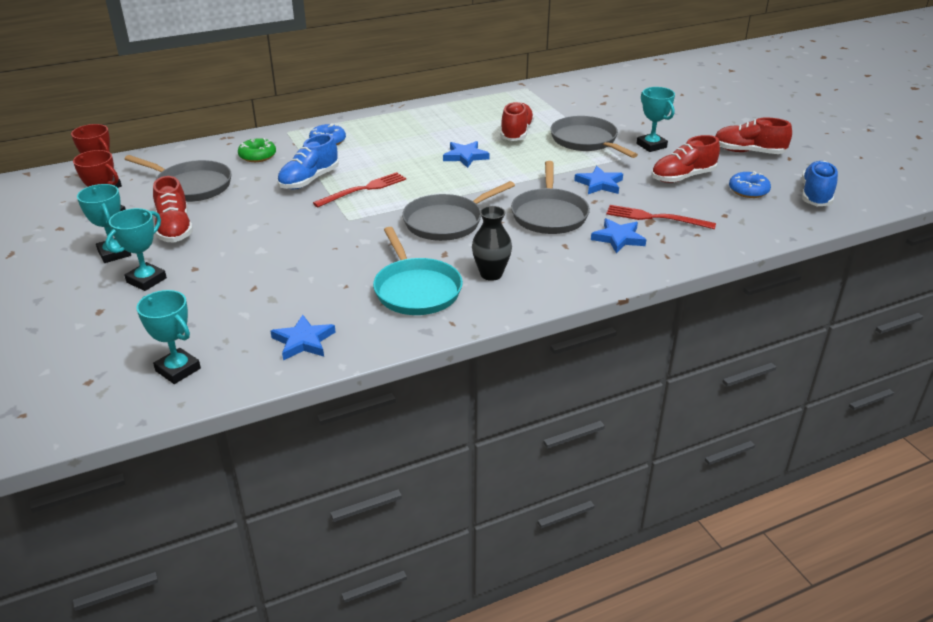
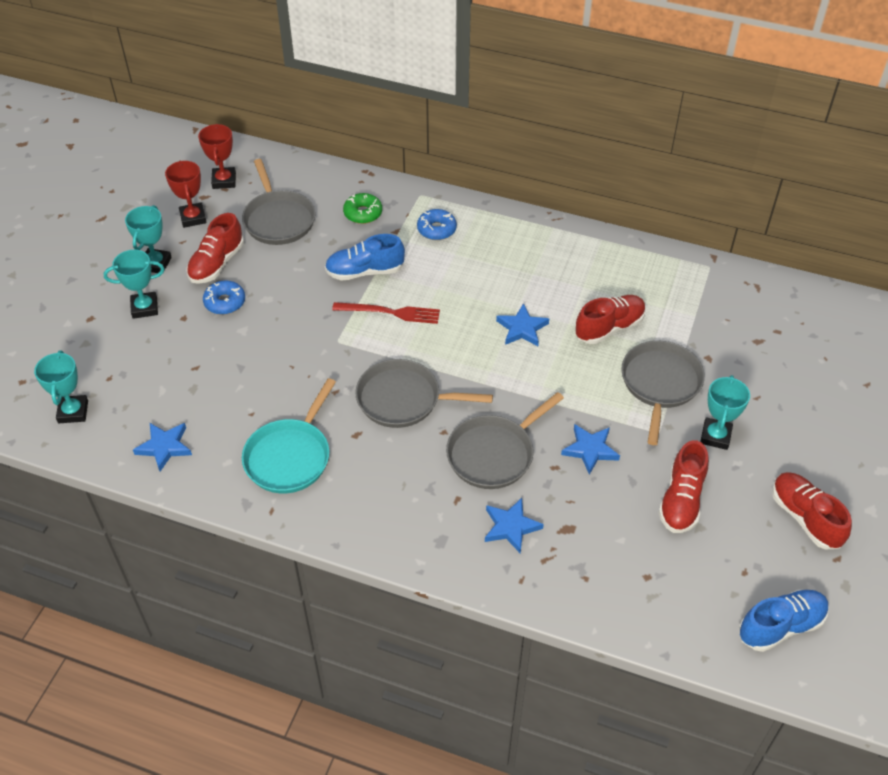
camera: 45 degrees right, 15 degrees up
black vase [472,206,512,281] -> none
red fork [606,205,716,229] -> none
red shoe [651,135,720,183] -> red shoe turned 90 degrees counterclockwise [659,440,709,533]
blue donut [729,171,771,198] -> blue donut moved to [203,280,245,315]

